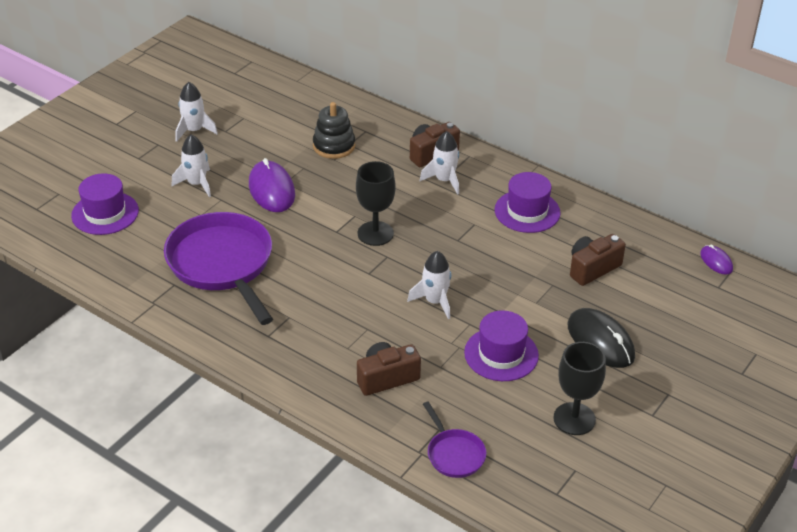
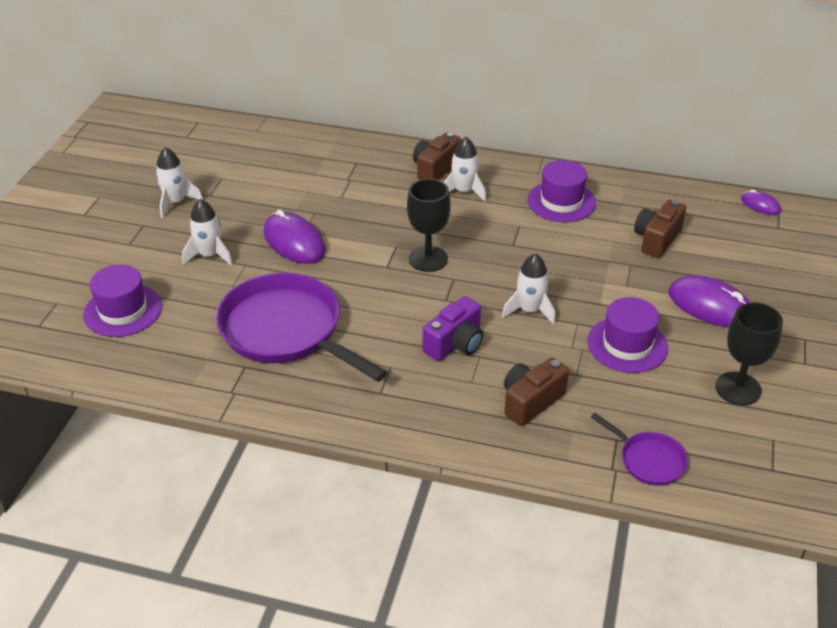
camera: 20 degrees left, 0 degrees up
black stacking toy [313,102,355,159] -> none
black mouse [567,308,635,368] -> purple mouse [668,275,750,327]
none -> purple camera [423,296,483,361]

